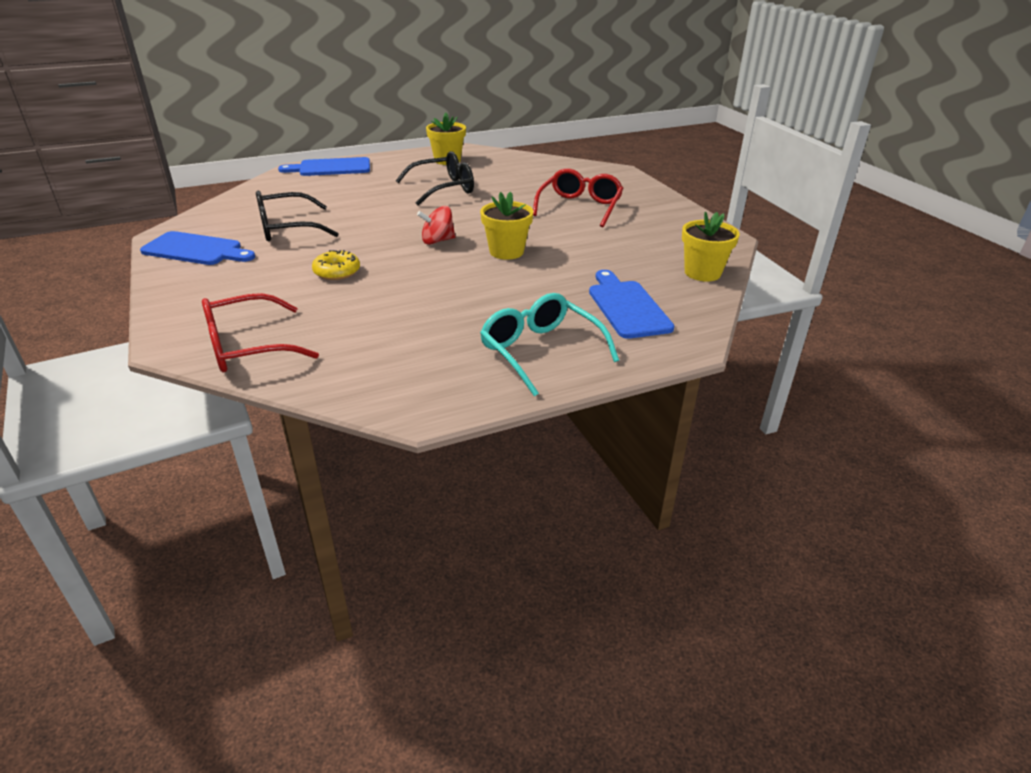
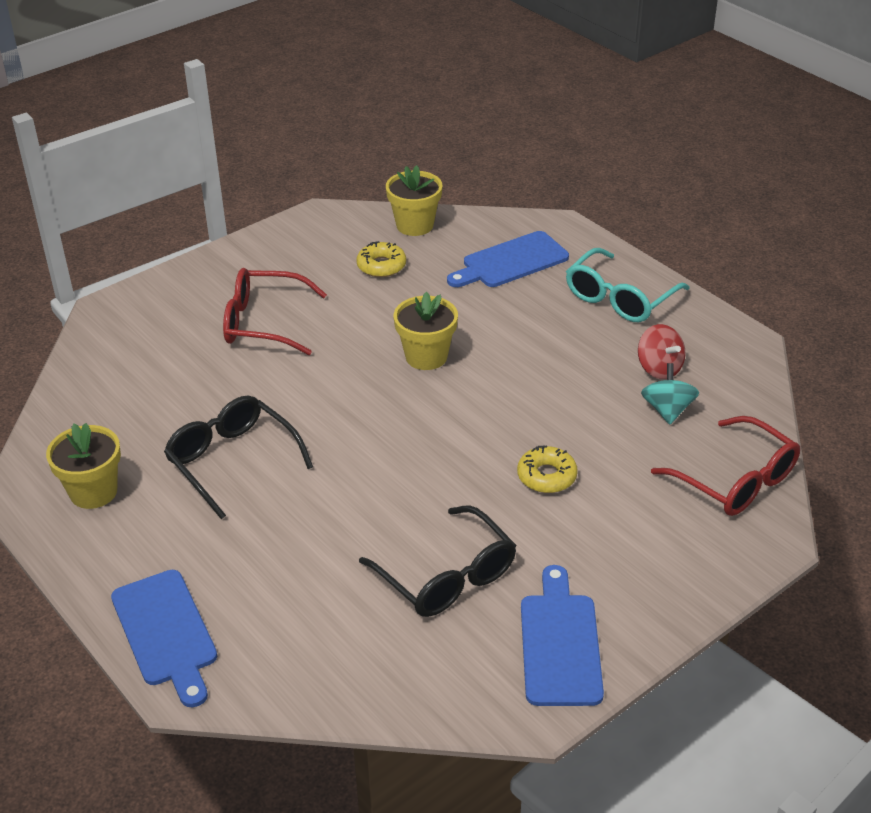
camera: 105 degrees left, 5 degrees up
red spinning top [417,206,456,245] -> red spinning top moved to [638,324,686,379]
none -> yellow donut [356,241,406,277]
none -> turquoise spinning top [641,363,699,425]

